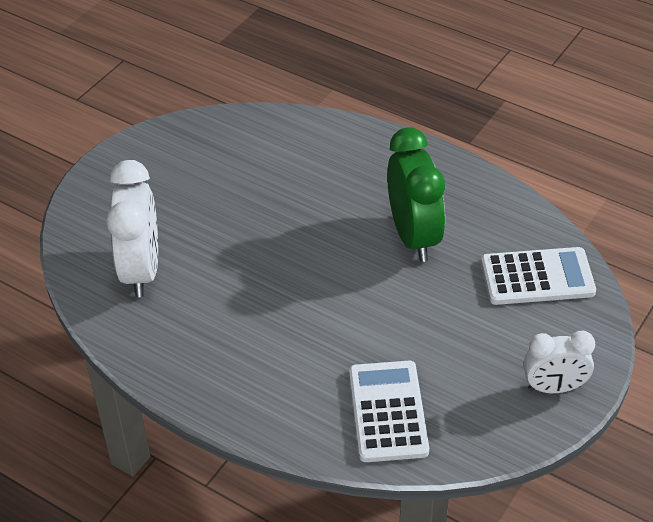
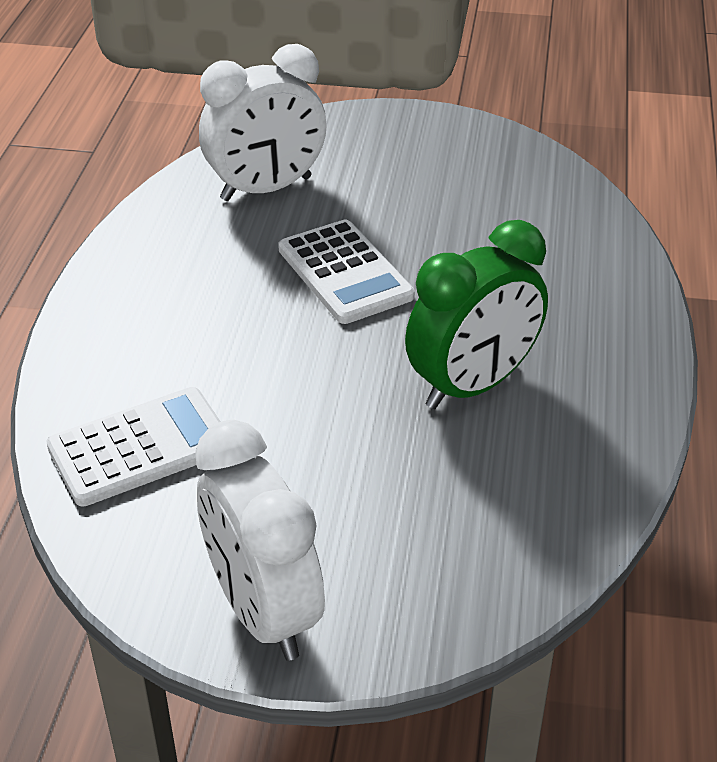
camera: 65 degrees right, 5 degrees down
white calculator [481,247,596,305] -> white calculator moved to [278,220,415,324]
white clock [523,331,595,393] -> white clock [195,420,325,661], size x1.60

